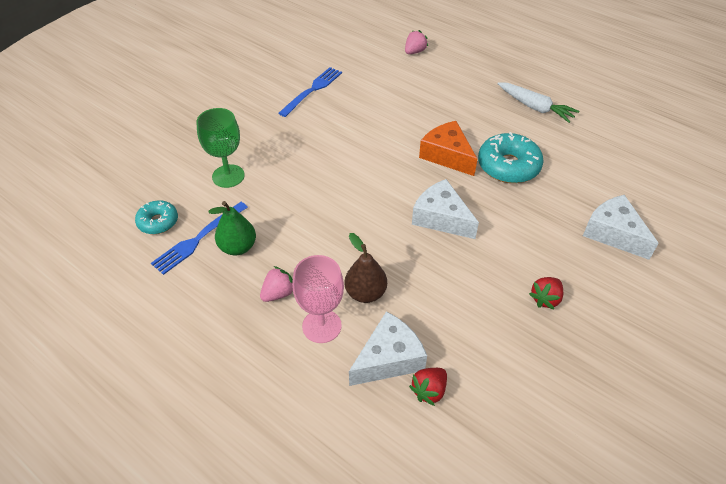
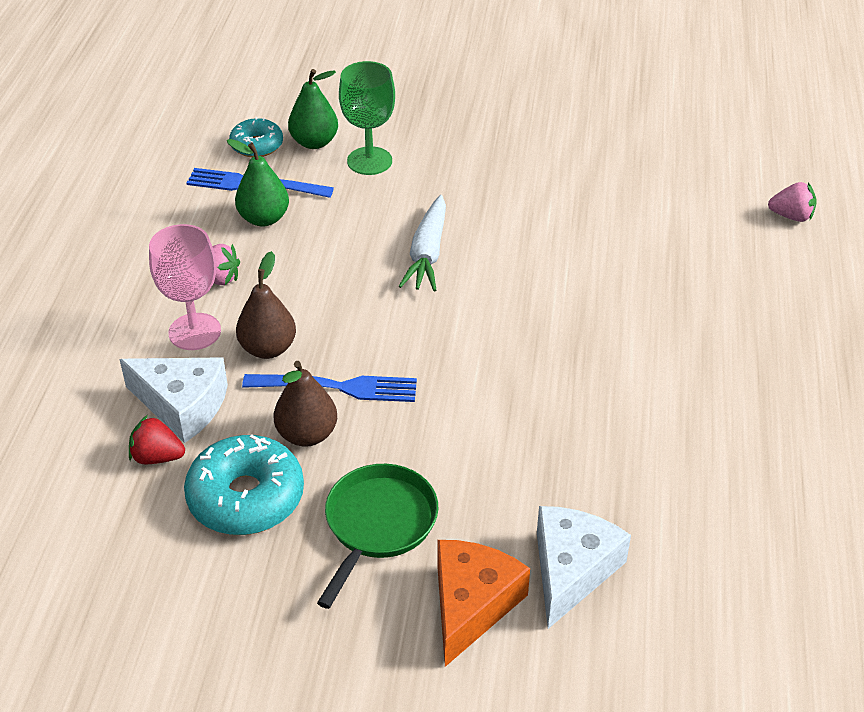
camera: 60 degrees right, 5 degrees down
blue fork [278,67,342,117] -> blue fork moved to [242,374,417,402]
white cheese [412,179,479,239] -> none
orange cheese [419,121,477,176] -> orange cheese moved to [437,540,530,667]
turquoise donut [478,132,544,183] -> turquoise donut moved to [184,434,304,535]
white carrot [498,82,579,123] -> white carrot moved to [398,195,446,291]
red strawberry [529,277,563,309] -> green pan [317,464,438,609]
none -> brown pear [274,361,337,447]
none -> green pear [288,69,338,149]

